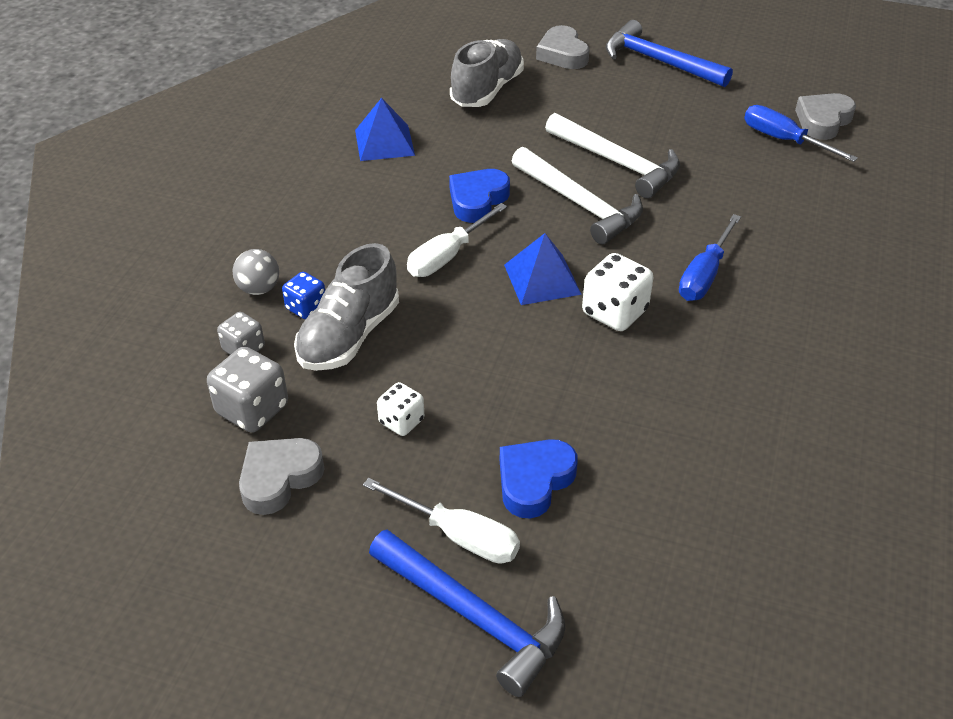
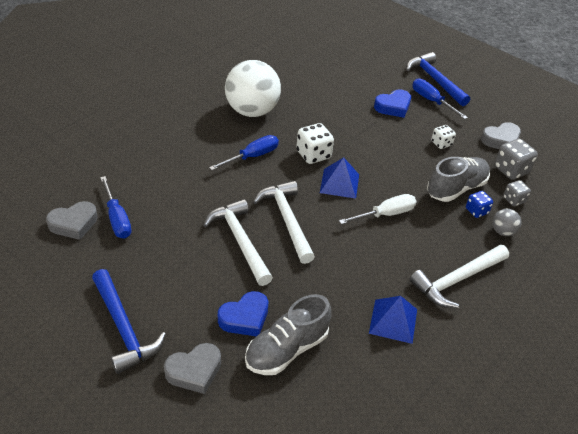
camera: 160 degrees left, 0 degrees up
white screwdriver [363,478,520,564] -> blue screwdriver [412,78,468,119]
blue heart [449,169,510,223] -> blue heart moved to [218,291,268,336]
grey heart [536,25,590,69] -> grey heart turned 60 degrees clockwise [164,343,221,394]
none -> white ball [225,60,281,117]
none -> white hammer [409,245,509,308]

